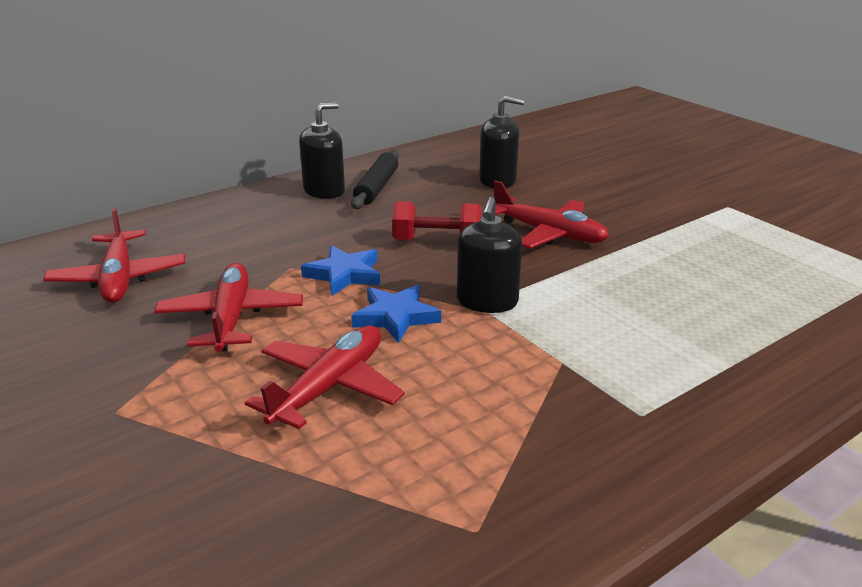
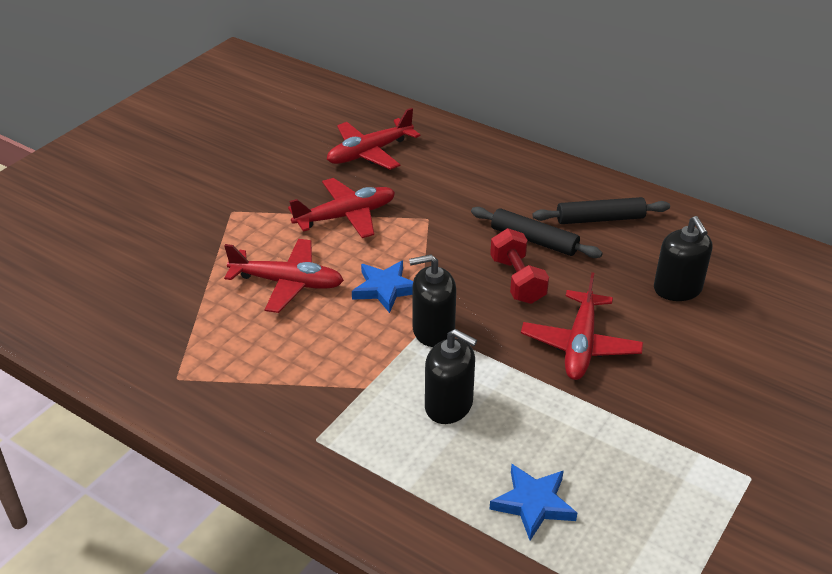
camera: 70 degrees right, 10 degrees up
black soap dispenser [299,103,345,199] -> black soap dispenser moved to [425,329,477,424]
blue star [301,245,380,296] -> blue star moved to [490,464,577,541]
none -> black rolling pin [471,207,603,258]

